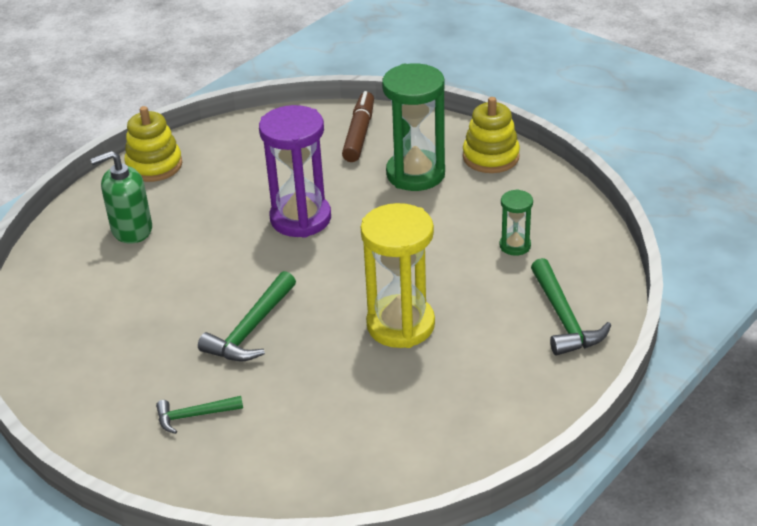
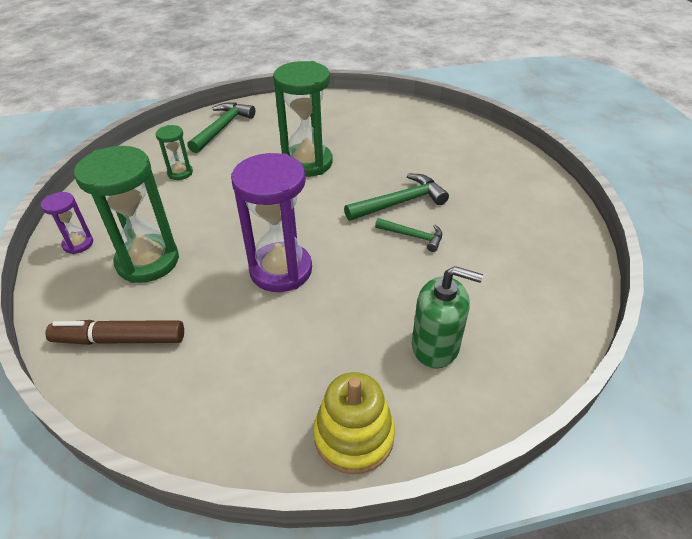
camera: 145 degrees left, 5 degrees up
green hammer [156,396,243,434] -> green hammer moved to [375,218,442,252]
brown marker [342,91,374,162] -> brown marker turned 45 degrees clockwise [45,320,184,345]
yellow hourglass [361,203,435,348] -> green hourglass [273,61,333,177]
yellow stacking toy [463,97,520,173] -> purple hourglass [41,192,93,254]

